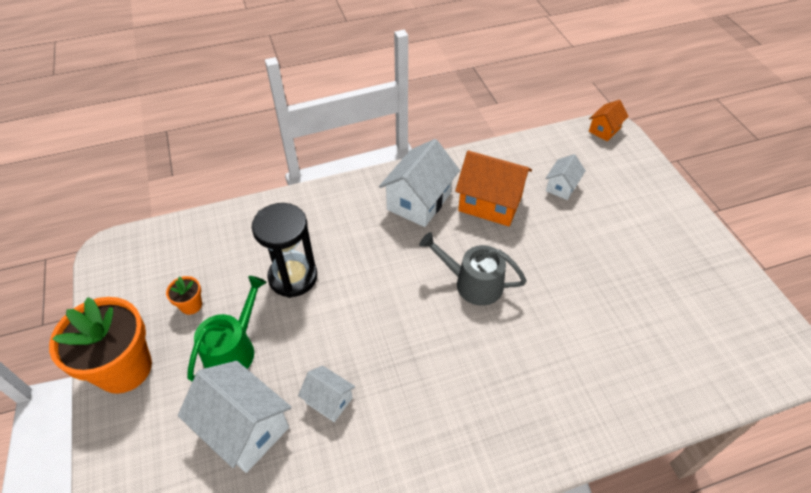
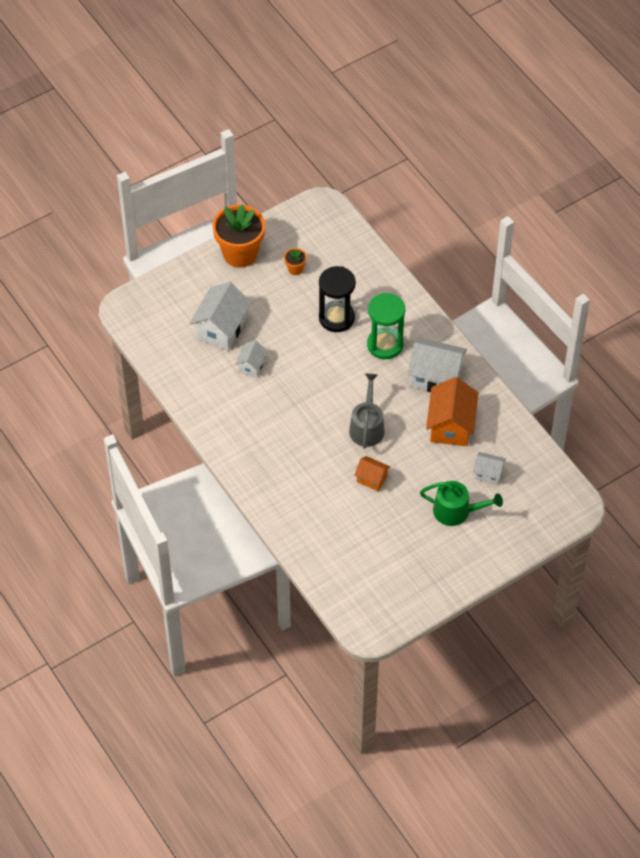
camera: 75 degrees right, 5 degrees up
green watering can [187,276,267,382] -> green watering can moved to [420,481,503,526]
orange house [589,100,629,141] -> orange house moved to [354,456,390,491]
none -> green hourglass [367,293,405,359]

